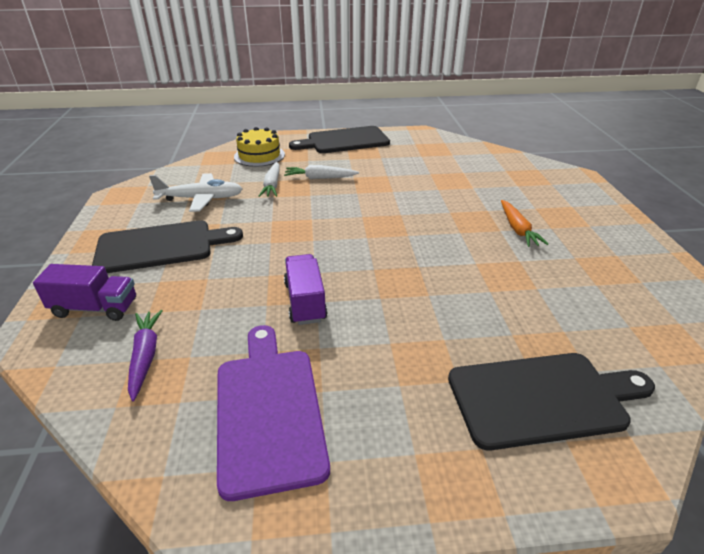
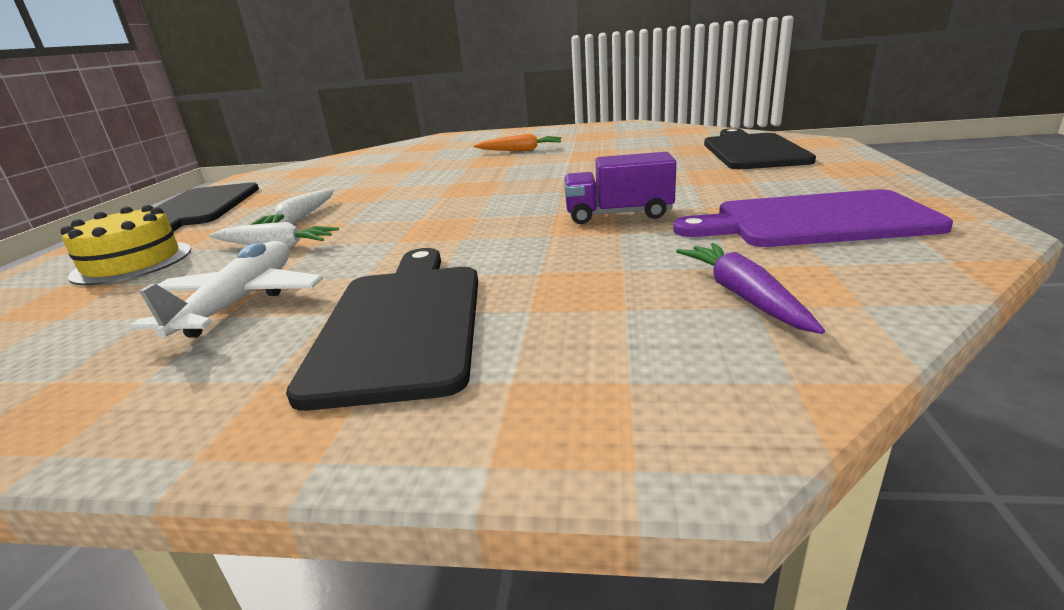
camera: 75 degrees left, 10 degrees down
purple truck [33,264,136,321] -> none
purple carrot [128,310,163,401] -> purple carrot turned 75 degrees clockwise [676,243,825,334]

